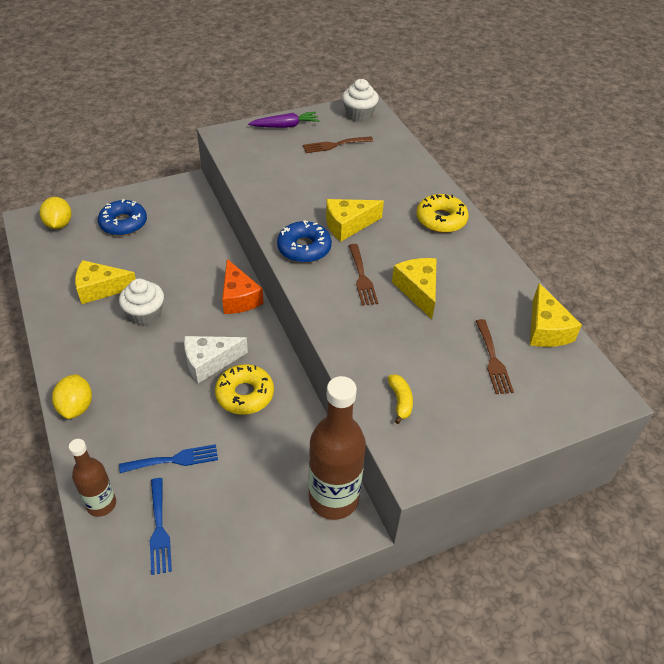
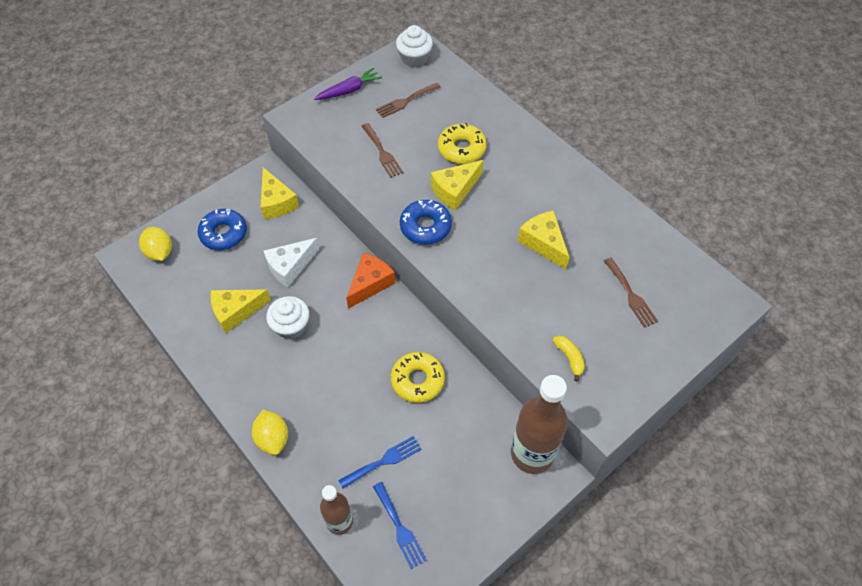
camera: 15 degrees left, 10 degrees up
white cheese [184,336,248,383] -> white cheese moved to [264,238,319,288]
orange cheese [222,259,263,314] -> orange cheese turned 105 degrees counterclockwise [346,253,395,309]
brown fork [348,244,378,306] -> brown fork moved to [362,123,403,178]
yellow donut [416,194,469,233] -> yellow donut moved to [438,123,487,164]
yellow cheese [530,283,582,347] -> yellow cheese moved to [261,167,299,219]

